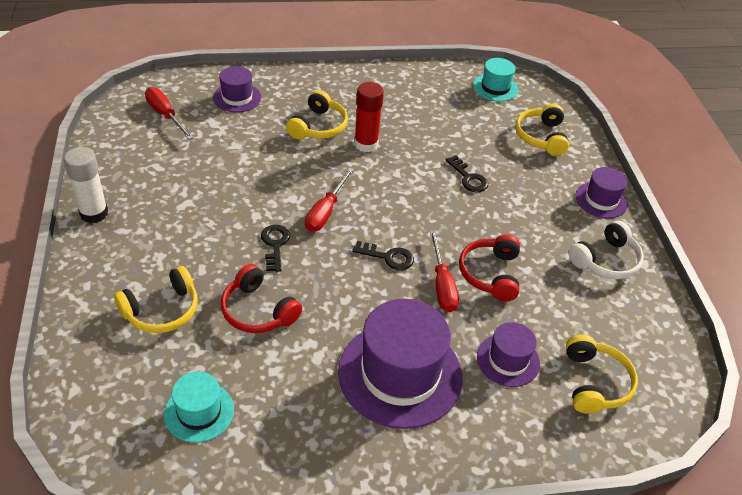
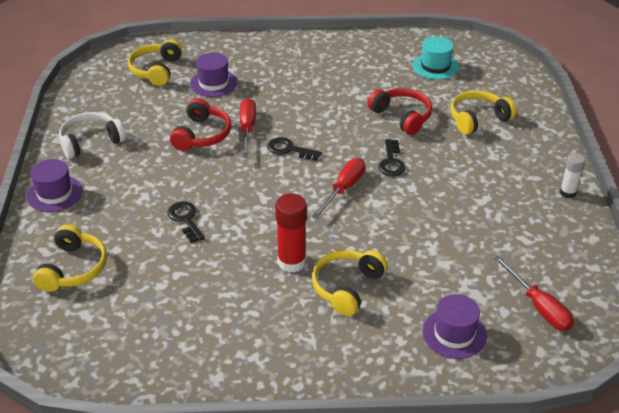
camera: 170 degrees left, 5 degrees down
white glue stick [64,147,108,223] -> white glue stick [560,153,585,198], size x0.62
purple hat [338,299,462,429] -> none
turquoise hat [473,58,518,102] -> none

